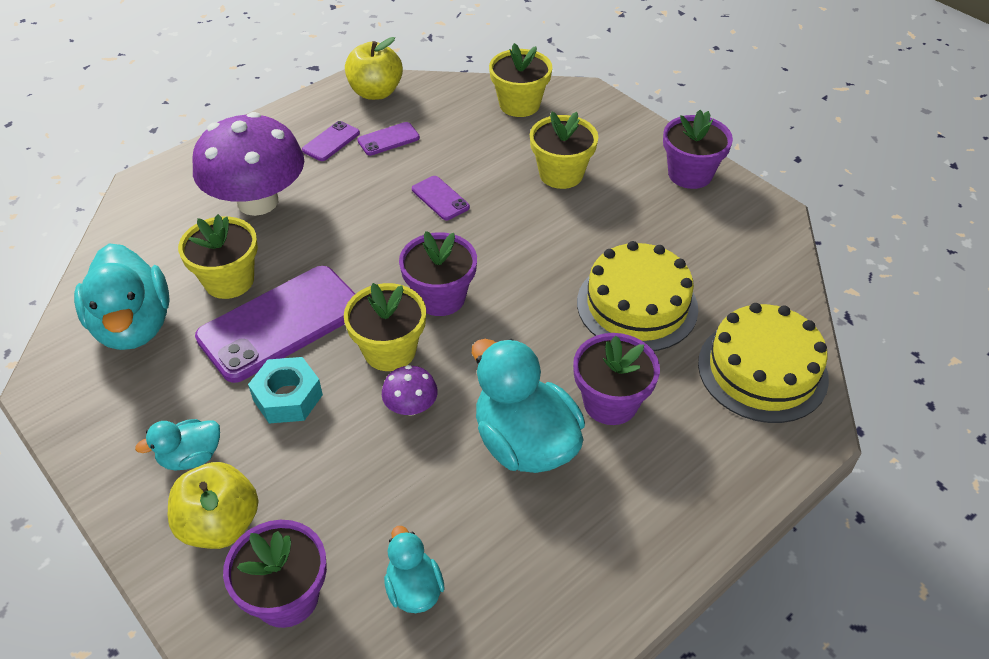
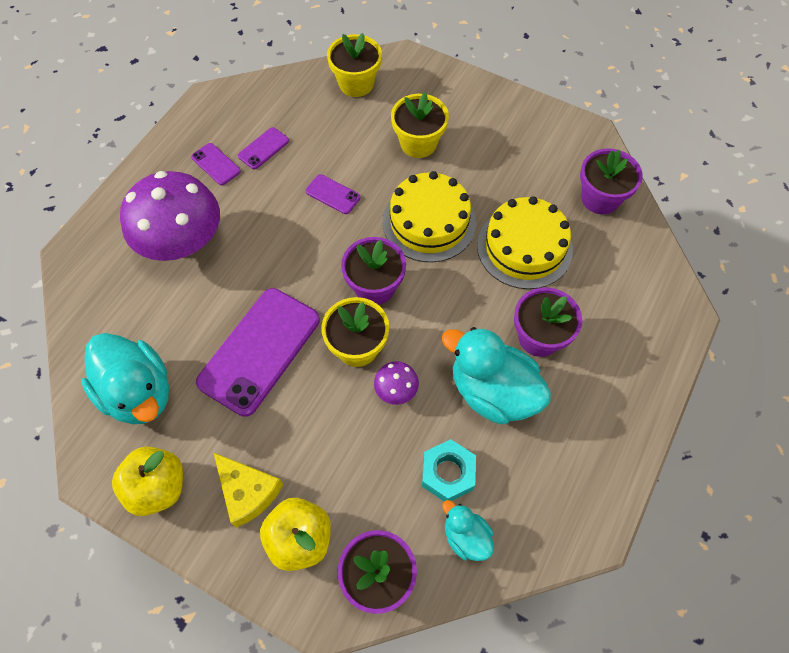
camera: 20 degrees left, 15 degrees up
turquoise duck [135,419,220,471] -> yellow cheese [214,453,283,528]
yellow flower pot [178,214,258,299] -> none
turquoise nut [248,357,323,424] -> turquoise nut moved to [422,439,476,501]
purple phone [302,121,360,161] -> purple phone turned 60 degrees counterclockwise [191,143,241,185]
yellow apple [345,37,403,100] -> yellow apple moved to [112,446,183,516]
purple flower pot [663,110,733,189] -> purple flower pot moved to [580,148,643,215]
yellow cake [698,303,829,423] -> yellow cake moved to [383,171,476,262]

